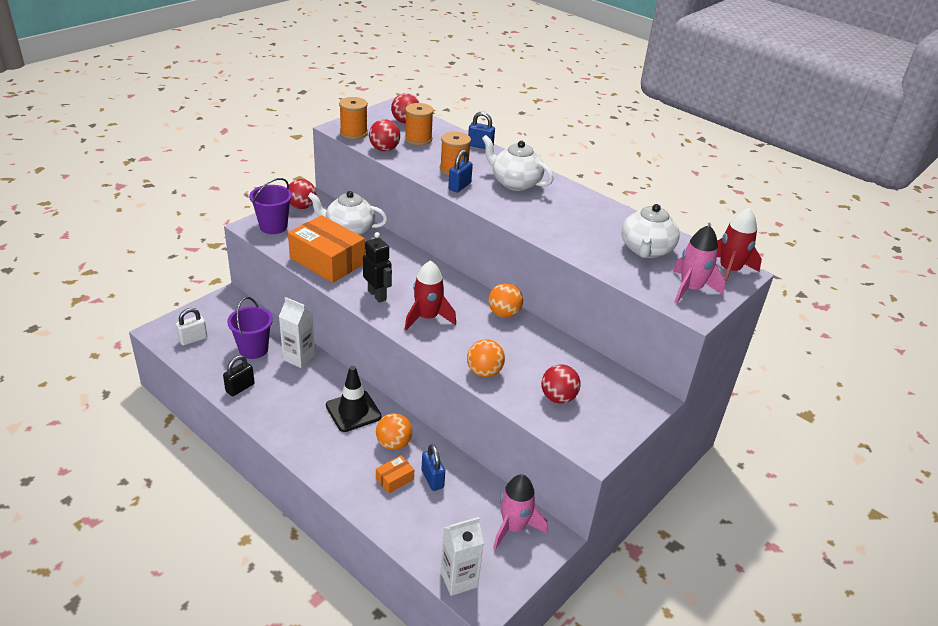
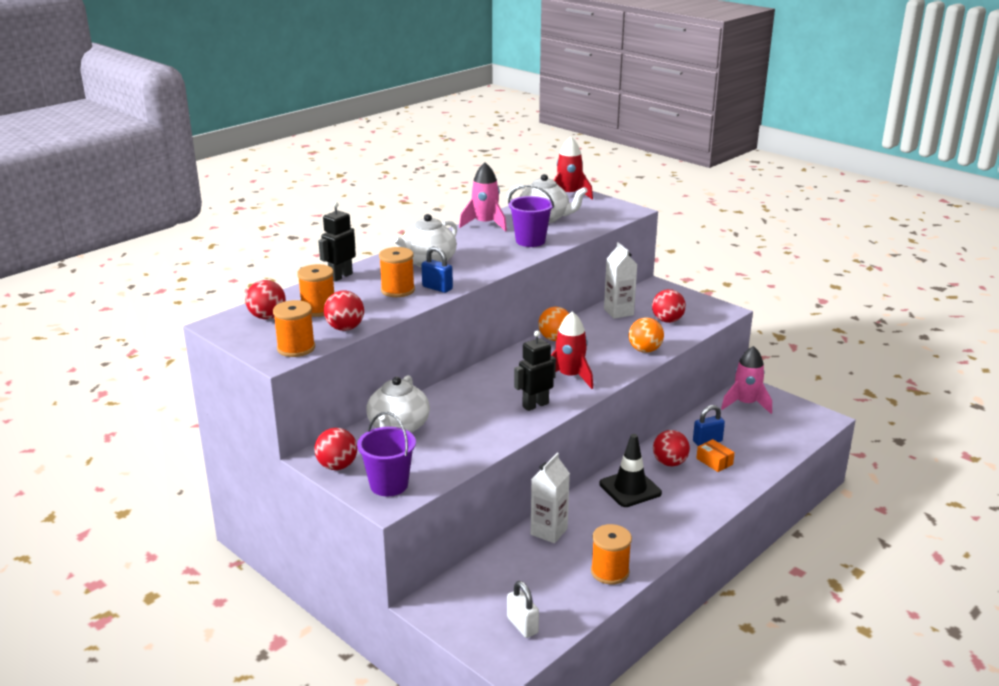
camera: 85 degrees left, 10 degrees down
black padlock [223,355,255,396] -> orange spool [591,524,632,584]
purple bucket [227,297,273,359] -> purple bucket moved to [508,185,554,247]
orange box [288,215,365,283] -> none
orange ball [376,413,412,450] -> red ball [653,430,690,467]
white carton [440,517,484,596] -> white carton moved to [604,242,637,319]
blue padlock [468,112,495,149] -> black robot [318,202,356,282]
pink rocket [673,225,725,304] -> pink rocket moved to [459,162,507,232]

